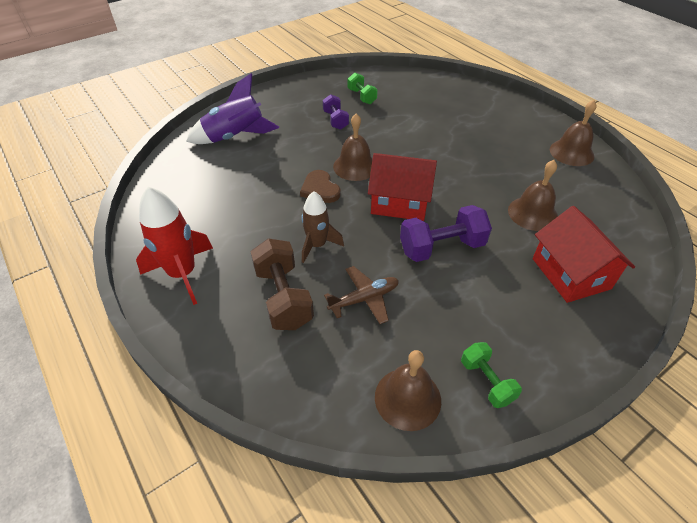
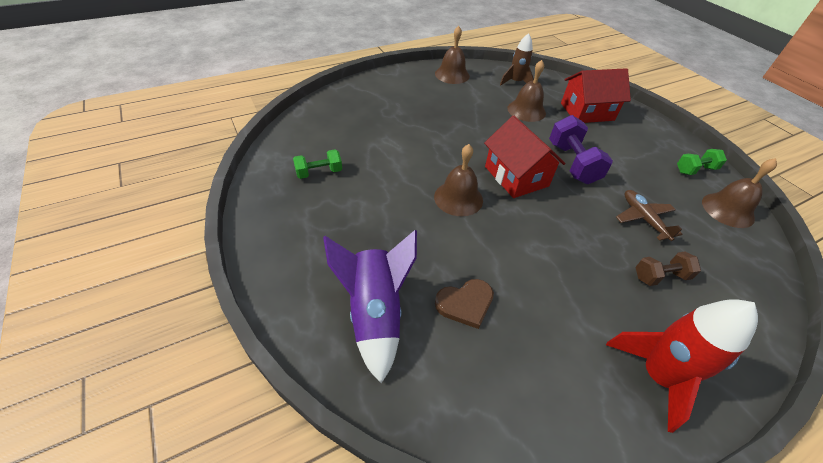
camera: 85 degrees left, 0 degrees up
brown dumbbell [251,238,314,330] -> brown dumbbell [636,252,701,286], size x0.60
brown heart [300,170,341,203] -> brown heart moved to [435,279,494,329]
brown rocket [301,191,344,263] -> brown rocket moved to [500,33,534,86]
purple dumbbell [323,94,349,130] -> none
red house [368,153,437,221] -> red house turned 45 degrees counterclockwise [484,116,566,198]

